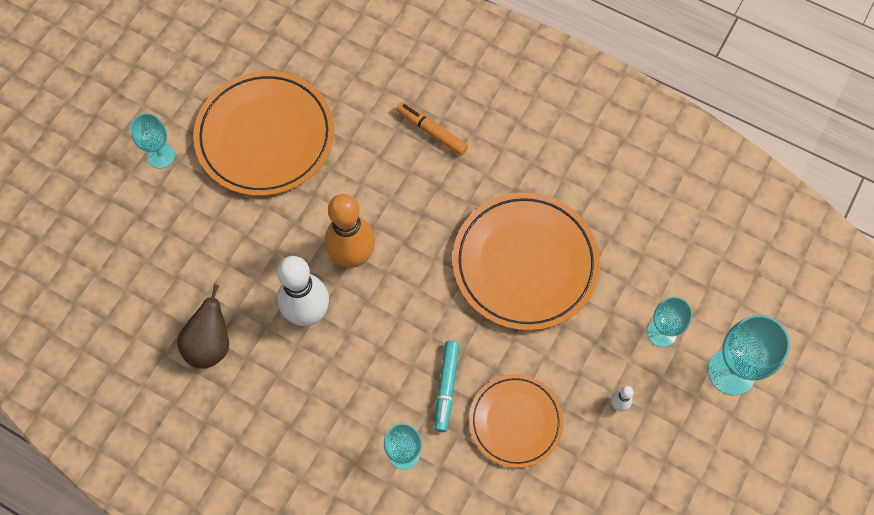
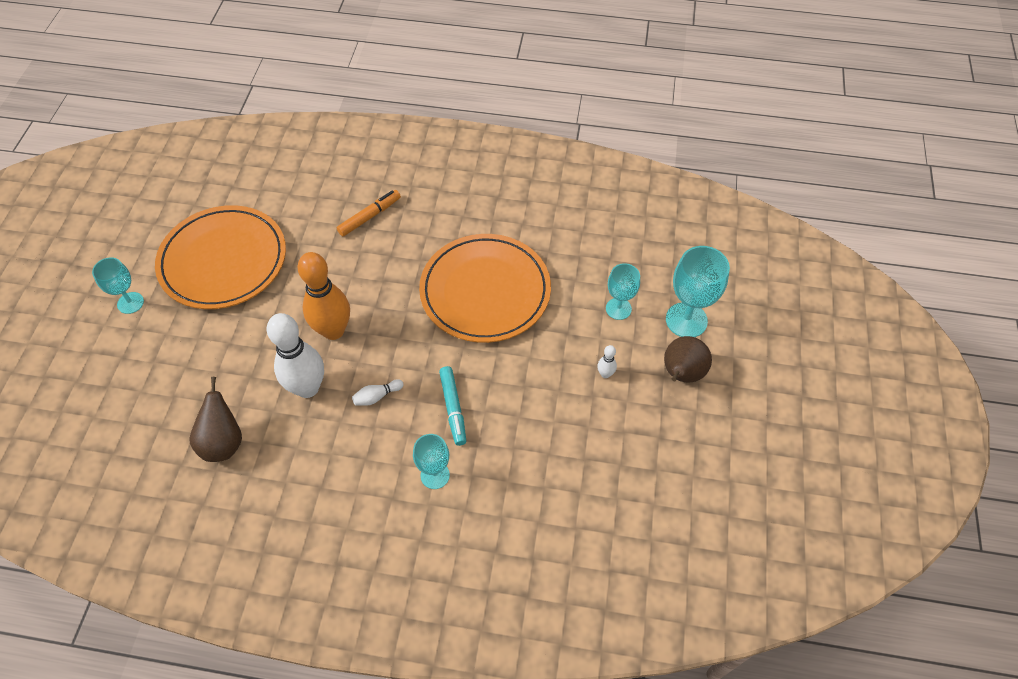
camera: 20 degrees left, 10 degrees down
orange marker [396,102,468,156] -> orange marker turned 120 degrees clockwise [337,190,401,236]
orange plate [469,374,564,468] -> none
none -> white bowling pin [352,379,404,406]
none -> brown pear [664,336,712,382]

